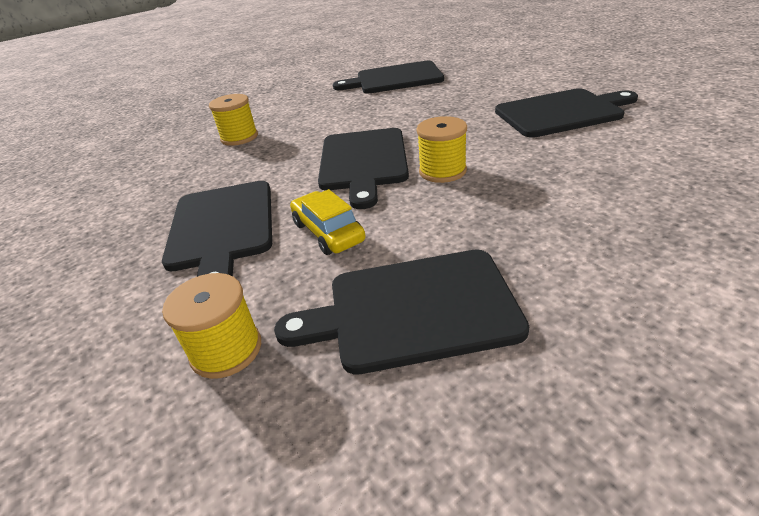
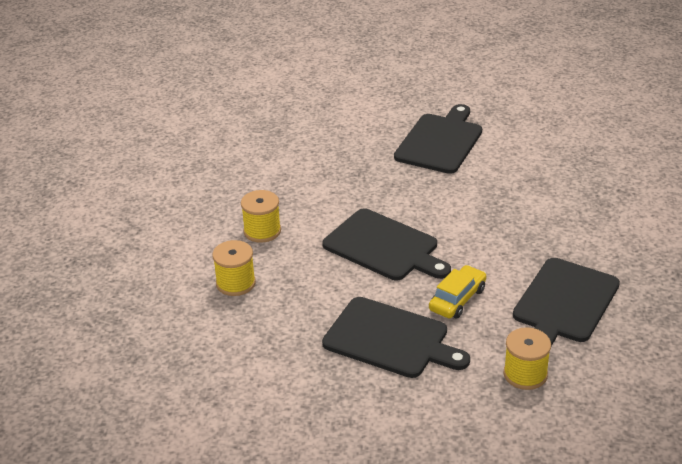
camera: 55 degrees left, 0 degrees up
yellow car [290,189,366,255] -> yellow car turned 120 degrees clockwise [429,265,486,318]
black cutting board [333,61,444,93] -> none
yellow spool [416,116,467,183] -> yellow spool moved to [241,190,281,243]

